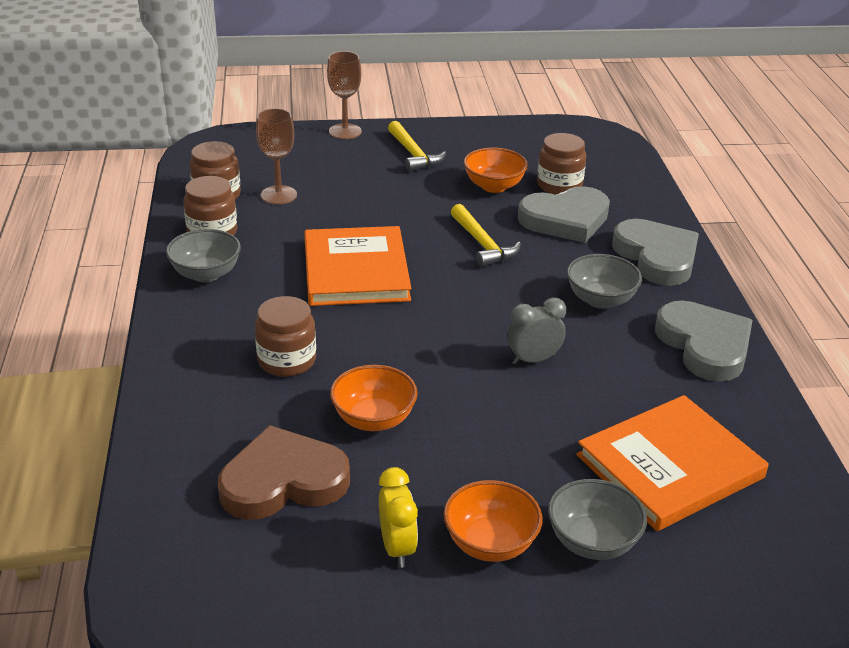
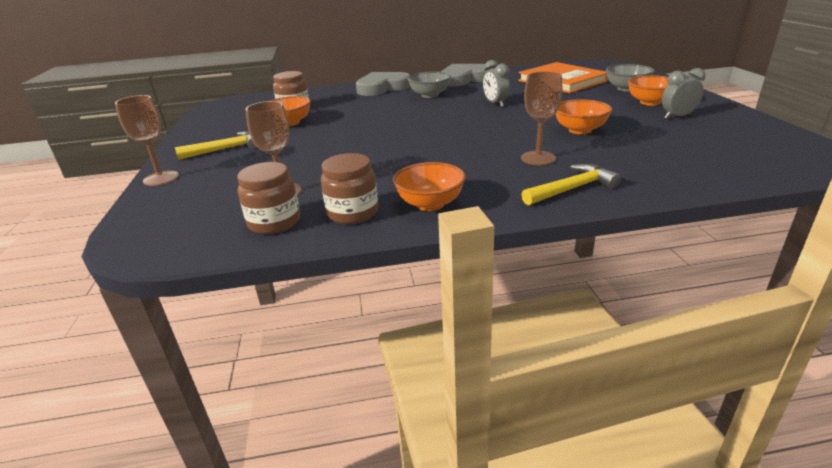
camera: 90 degrees left, 5 degrees down
grey bowl [166,229,241,282] -> orange bowl [393,162,466,211]
brown heart [218,425,350,520] -> none
brown jar [255,296,316,377] -> brown goblet [521,71,563,165]
orange book [304,226,411,306] -> none
yellow clock [379,467,418,568] -> grey clock [662,68,706,119]
yellow hammer [451,204,521,267] -> yellow hammer moved to [521,164,621,205]
grey heart [518,186,610,243] -> none

